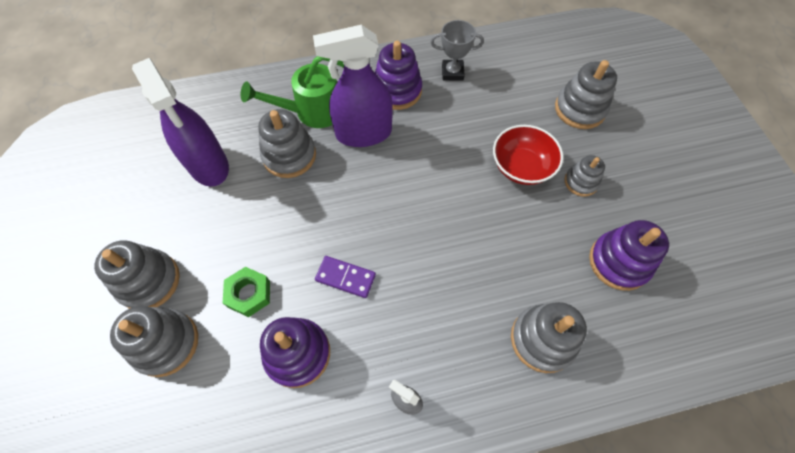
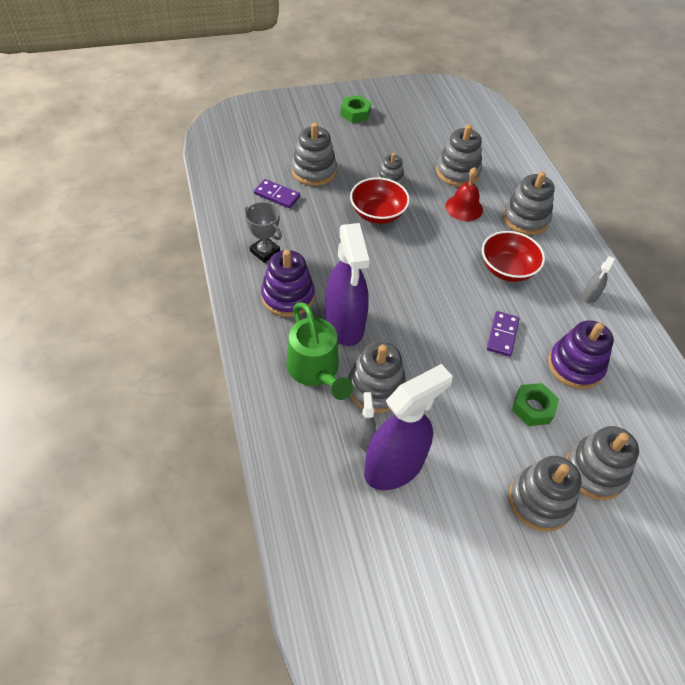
camera: 95 degrees left, 10 degrees down
grey trophy [431,20,484,81] -> grey trophy turned 45 degrees counterclockwise [245,202,282,263]
purple stacking toy [589,220,669,291] -> grey stacking toy [436,125,482,187]
none -> purple domino [254,179,300,208]
none -> green nut [341,95,371,123]
none -> grey spray bottle [355,392,376,450]
none -> red bell [445,167,483,221]
none -> red bowl [482,231,545,282]

